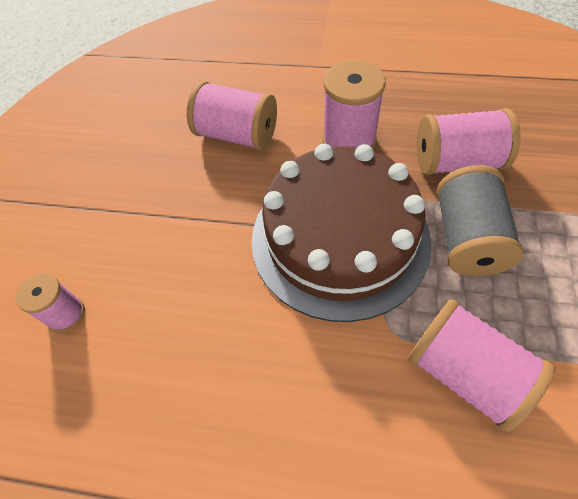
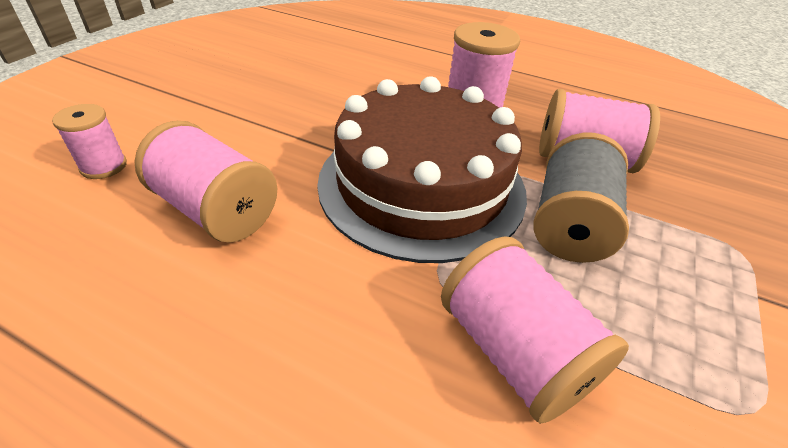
camera: 10 degrees right, 15 degrees down
pink spool [187,81,277,150] -> pink spool moved to [134,120,277,243]

